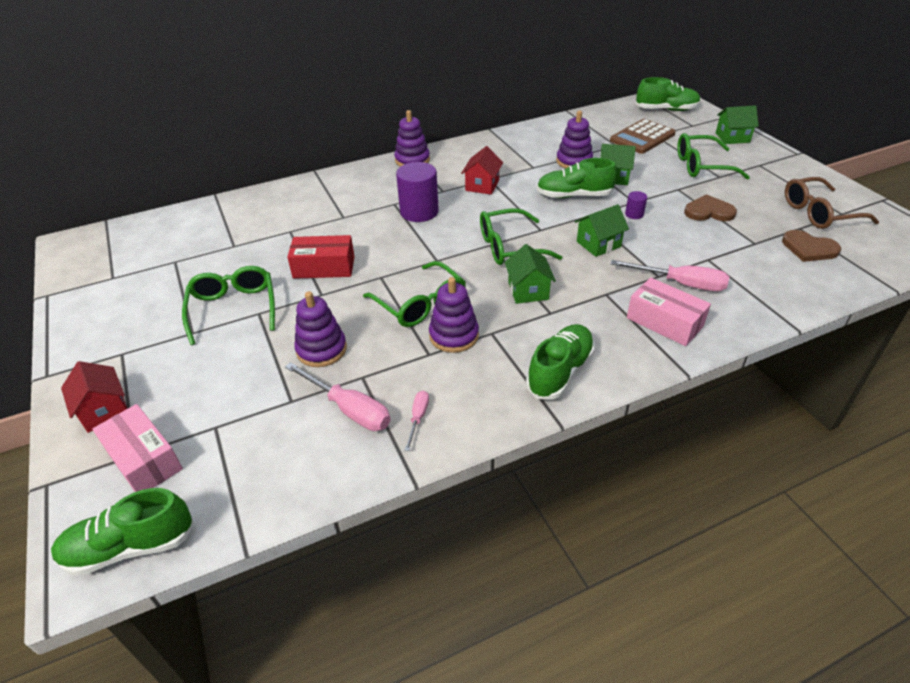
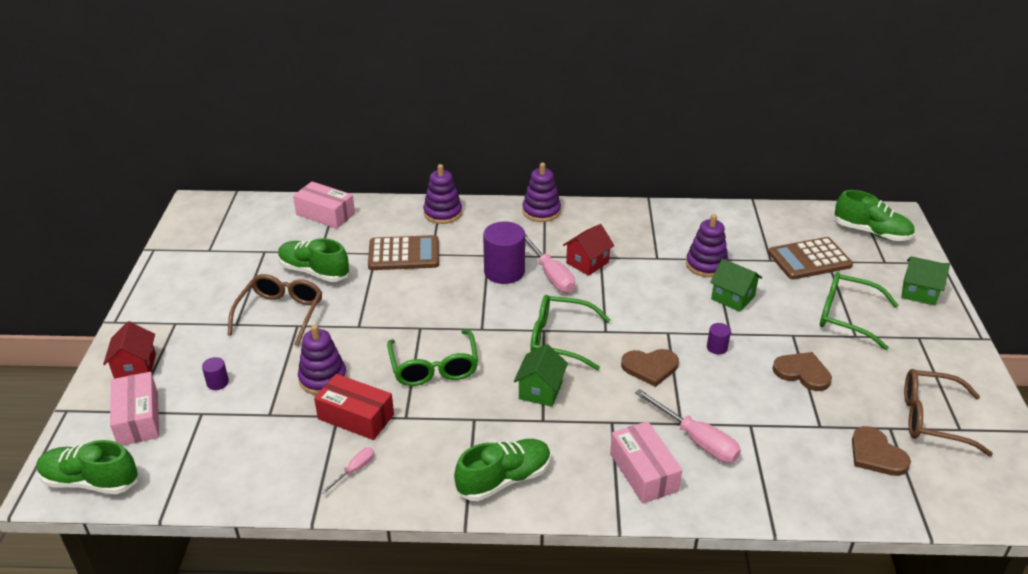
camera: 25 degrees right, 5 degrees down
green glasses [182,266,275,345] -> brown glasses [228,274,322,346]
pink screwdriver [285,362,391,431] -> pink screwdriver moved to [525,234,575,293]
red box [287,235,355,279] -> red box moved to [314,374,394,440]
purple stacking toy [429,277,479,353] -> purple stacking toy moved to [423,164,462,224]
green shoe [537,158,617,198] -> green shoe moved to [278,238,350,282]
green house [575,204,629,257] -> brown heart [621,349,679,387]
none -> purple cylinder [202,357,229,390]
none -> pink box [293,182,355,229]
none -> brown calculator [368,235,439,270]

